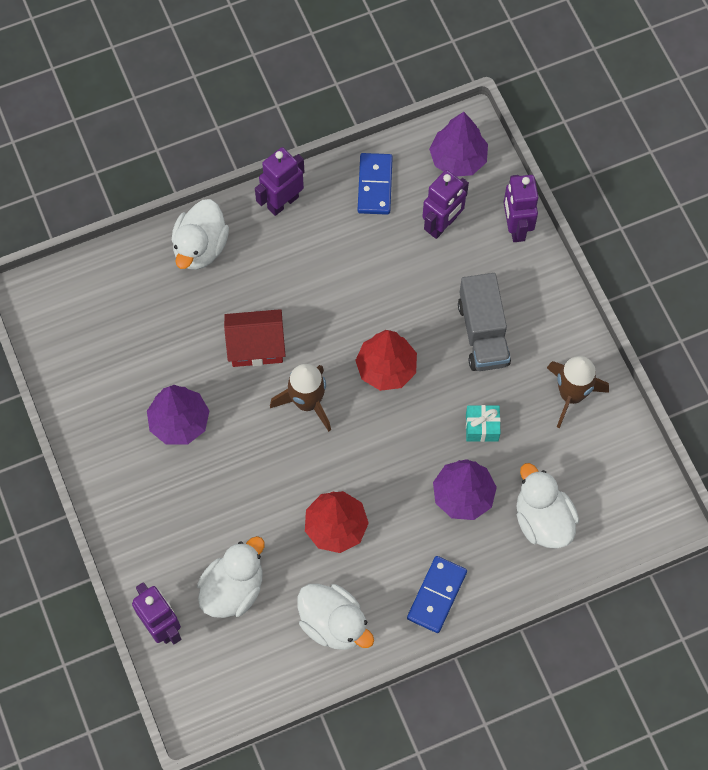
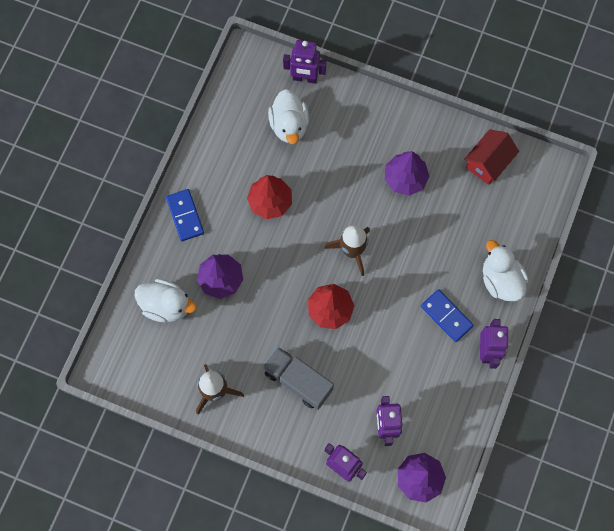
camera: 135 degrees right, 5 degrees up
red house [224,309,286,367] -> red house moved to [464,129,519,185]
white duck [297,584,374,650] -> none
blue domino [358,153,393,215] -> blue domino moved to [421,289,474,342]
turquoise gift [466,405,501,442] -> none

